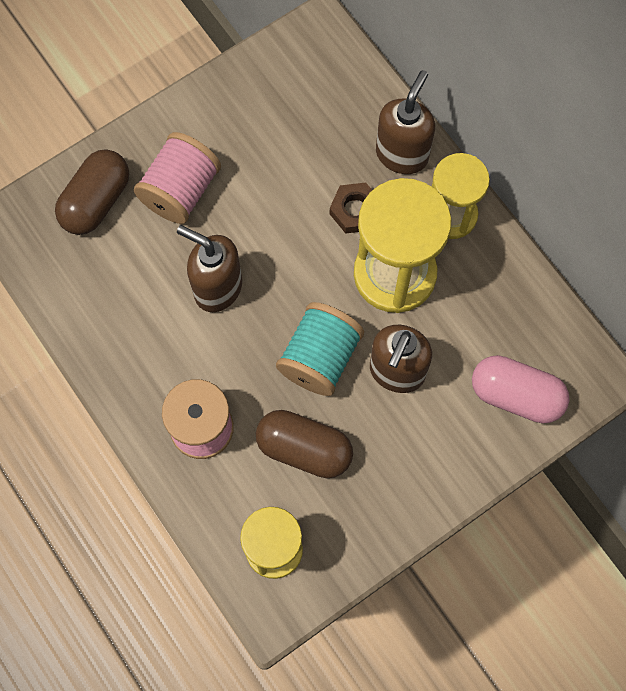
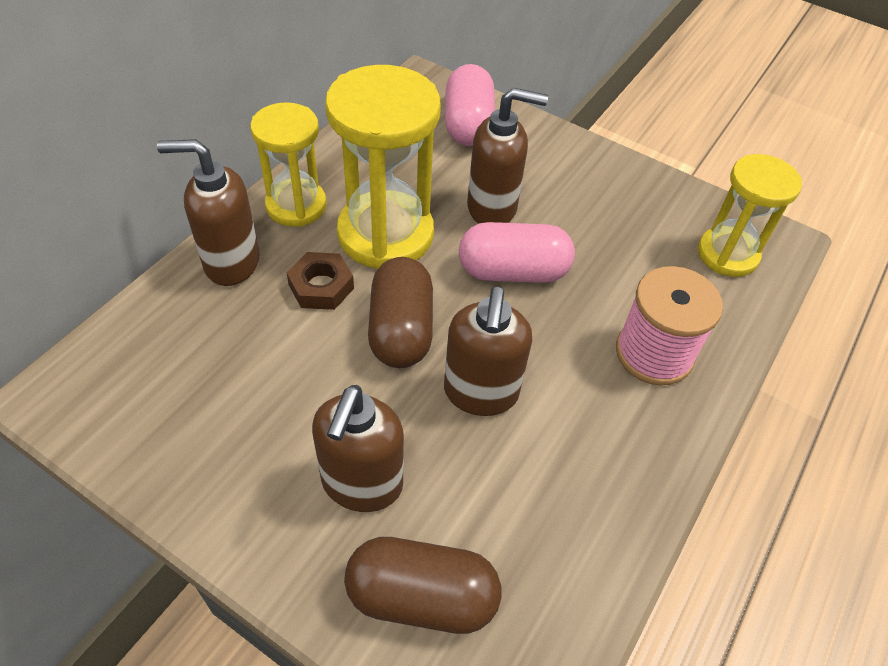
camera: 115 degrees left, 20 degrees down
pink spool [134,132,221,224] -> brown soap dispenser [312,385,404,512]
brown capsule [256,410,353,478] -> brown capsule moved to [368,257,433,368]
turquoise spool [276,302,364,396] -> pink capsule [459,222,575,283]

